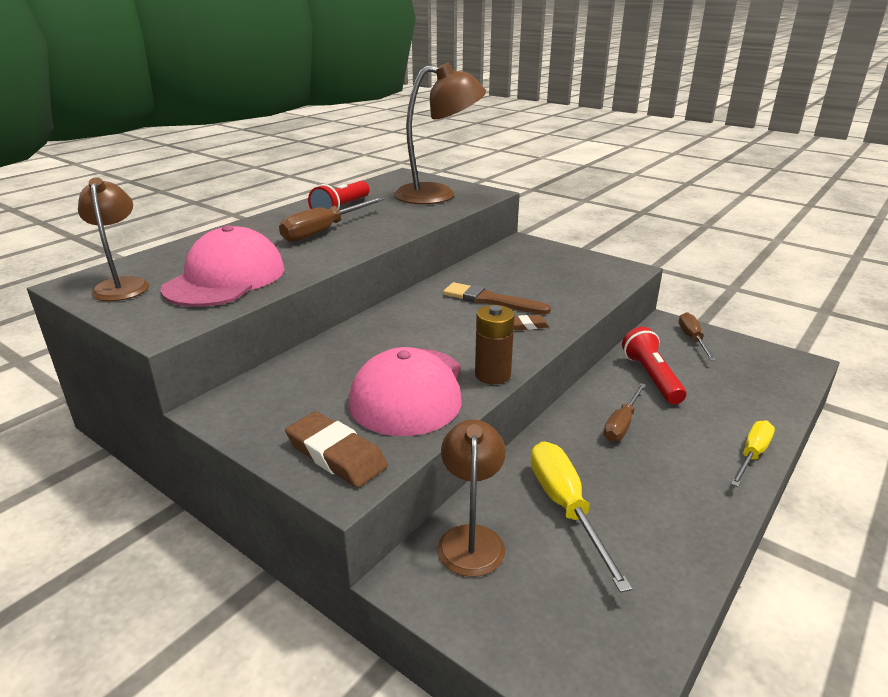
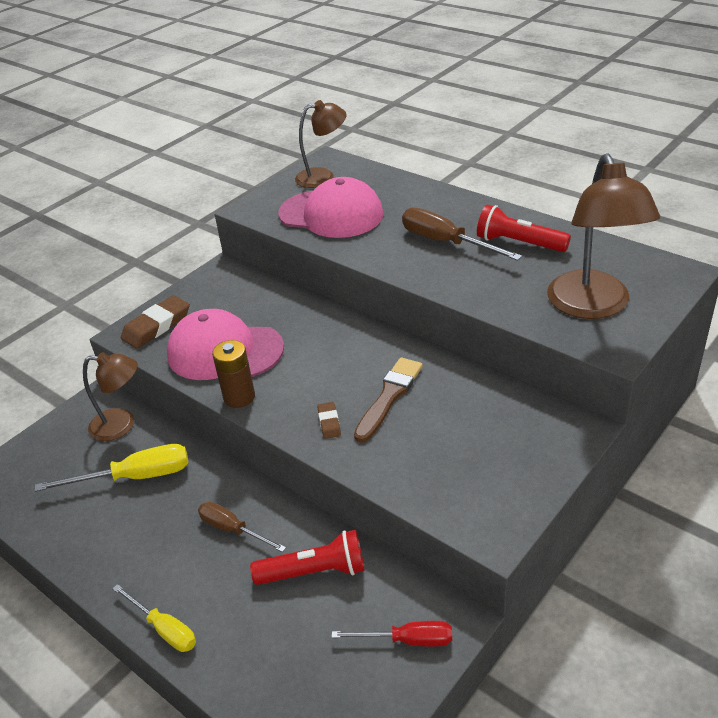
camera: 95 degrees right, 10 degrees up
brown screwdriver [679,312,716,360] -> red screwdriver [331,621,452,646]

